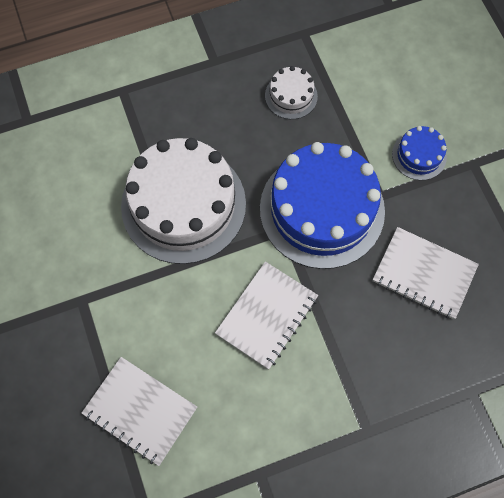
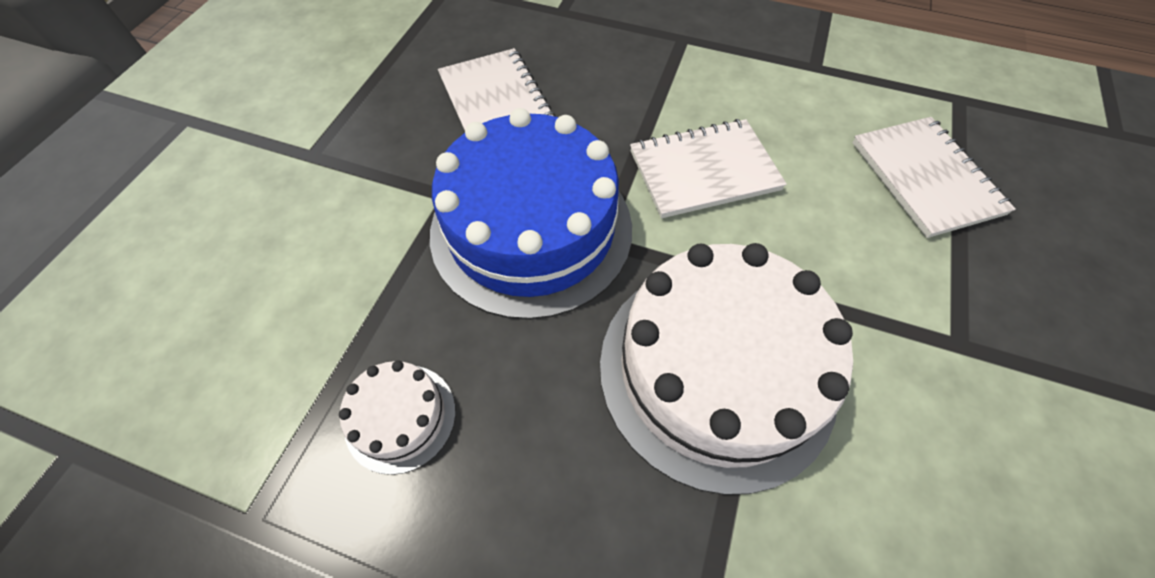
camera: 140 degrees left, 10 degrees down
blue cake [392,126,447,180] -> none

